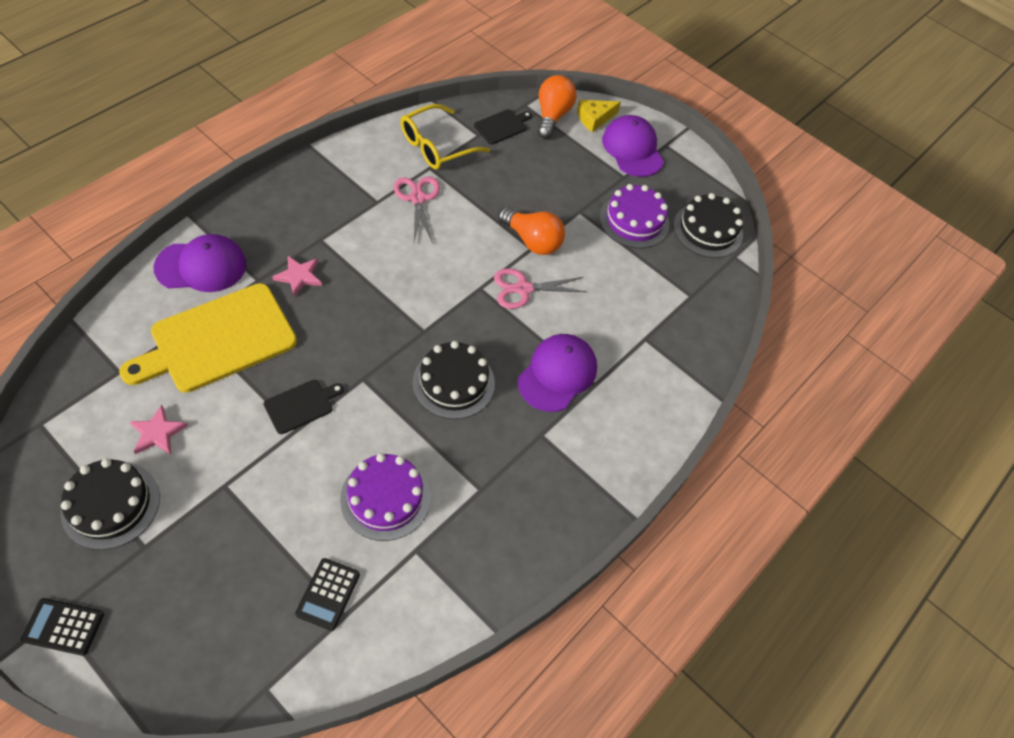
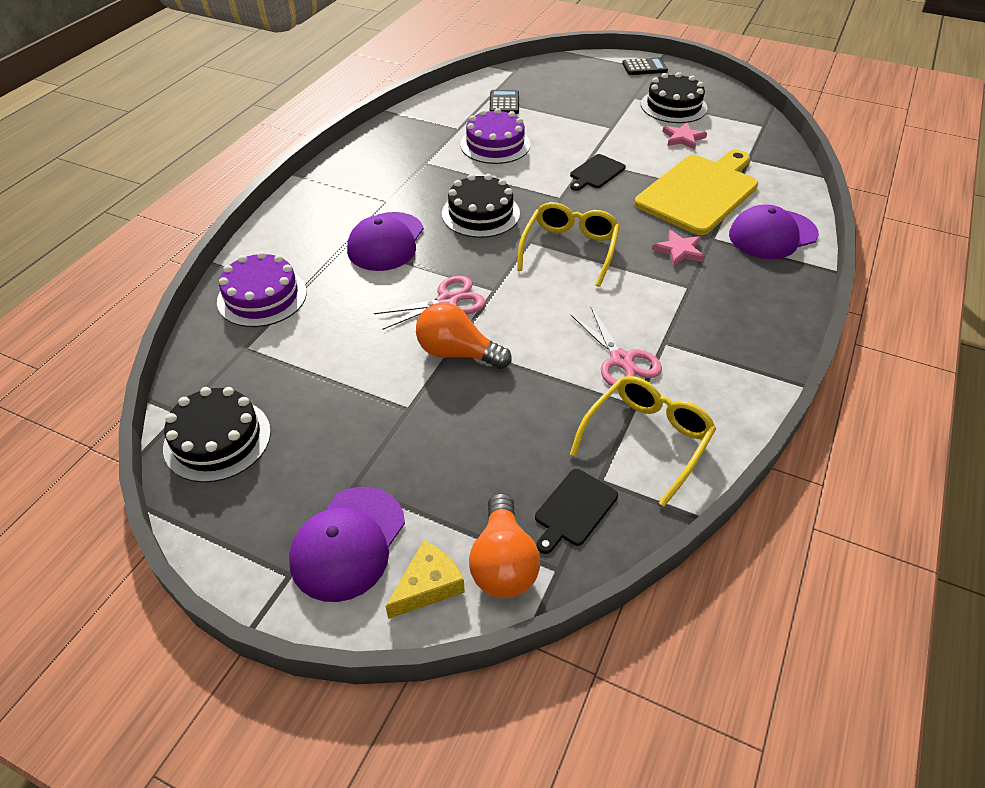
camera: 170 degrees right, 10 degrees down
purple cake [600,184,669,248] -> purple cake moved to [217,251,307,327]
purple cap [602,115,664,177] -> purple cap turned 60 degrees clockwise [289,487,405,602]
none -> yellow glasses [517,202,620,287]

